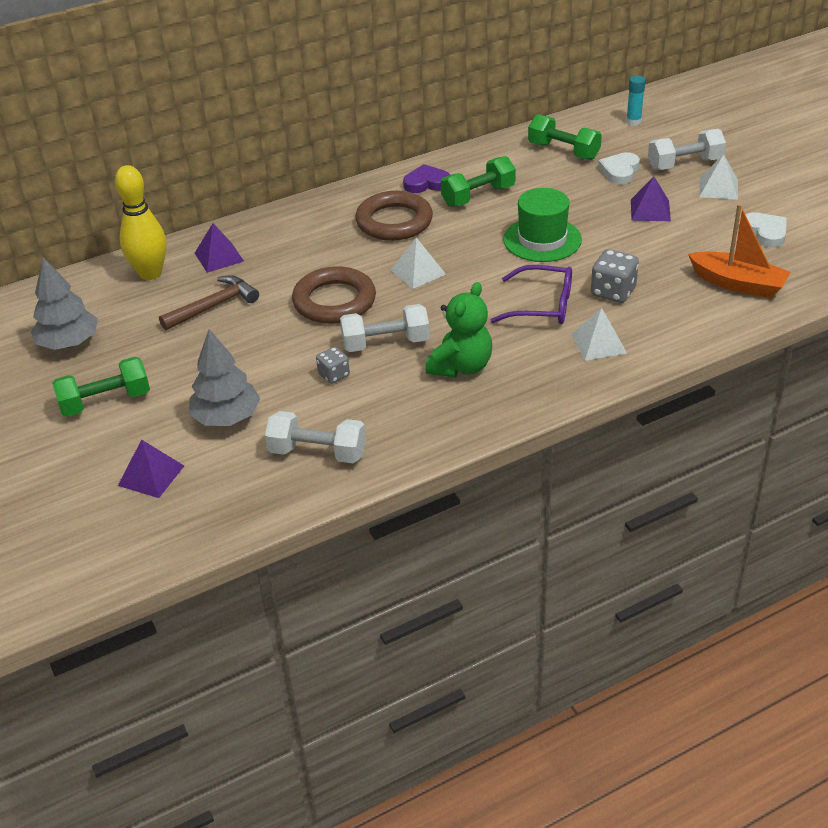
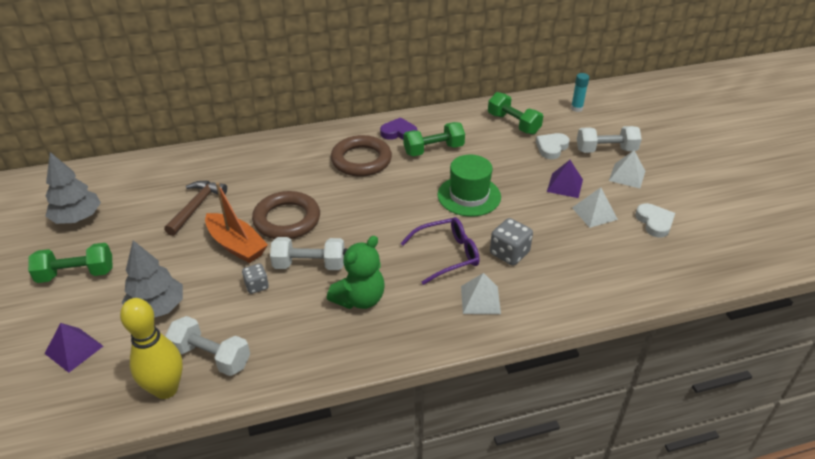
camera: 10 degrees right, 0 degrees up
yellow bowling pin [115,165,167,280] -> yellow bowling pin moved to [120,298,183,399]
brown hammer [159,275,259,331] -> brown hammer turned 45 degrees counterclockwise [164,181,227,236]
purple pyramid [195,224,244,273] -> none
white pyramid [391,237,446,289] -> white pyramid moved to [572,187,618,228]
purple glasses [491,265,572,324] -> purple glasses turned 45 degrees counterclockwise [401,217,480,285]
orange boat [688,204,791,298] -> orange boat moved to [205,182,268,263]

